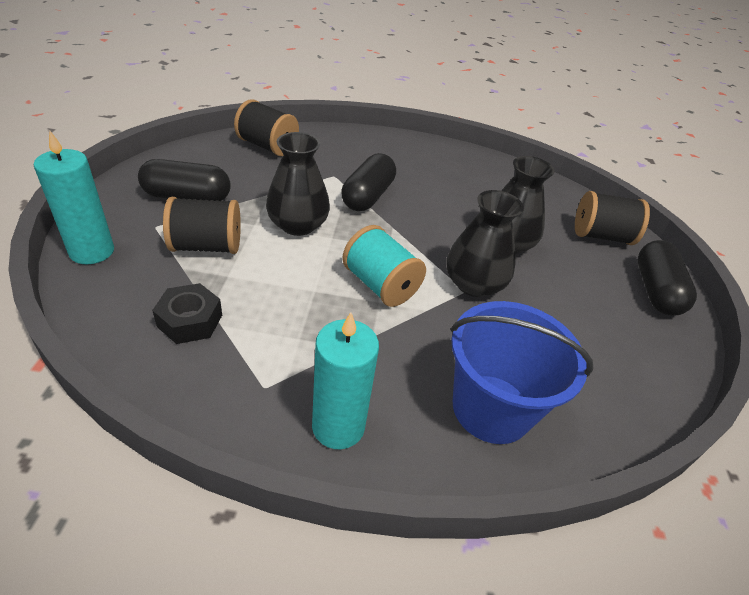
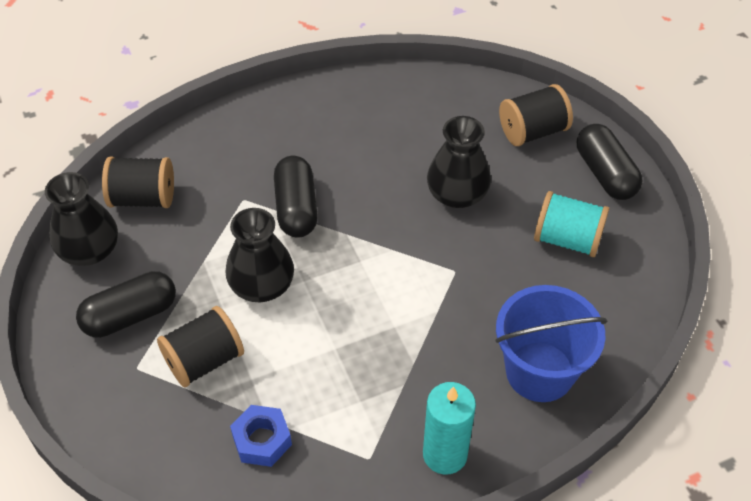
camera: 25 degrees left, 10 degrees up
turquoise candle [34,130,114,264] -> none
black nut [152,283,222,344] -> blue nut [230,405,292,467]
turquoise spool [342,225,426,307] -> turquoise spool moved to [534,191,609,257]
black vase [447,190,524,297] -> black vase moved to [45,172,118,266]

